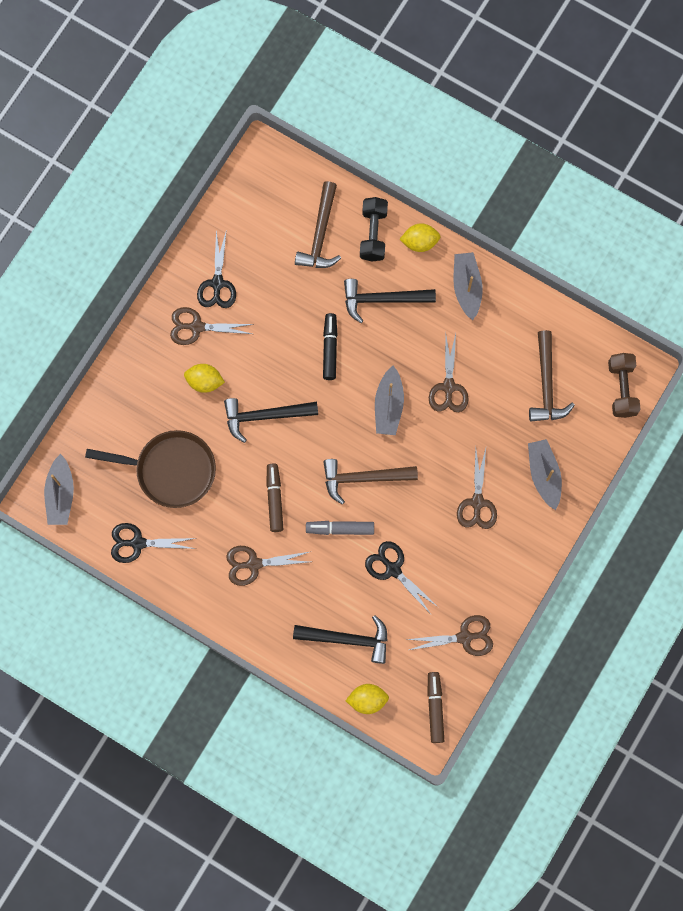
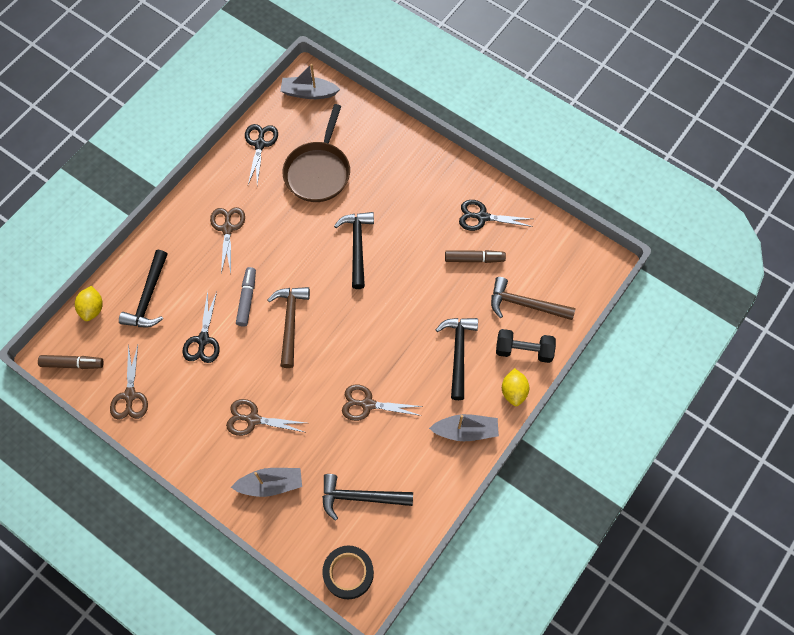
camera: 95 degrees right, 10 degrees down
brown scissors [170,307,254,345] -> none
yellow lemon [184,364,225,393] -> none
brown marker [266,463,283,532] -> brown marker moved to [445,250,506,263]
black marker [323,313,338,380] -> none
black scissors [365,541,438,613] -> black scissors turned 135 degrees clockwise [182,291,220,363]
grey boat [375,366,404,435] -> none
brown hammer [529,330,575,422] -> black hammer [322,474,413,521]
brown dumbbell [608,353,641,418] -> black tape [322,546,374,599]

